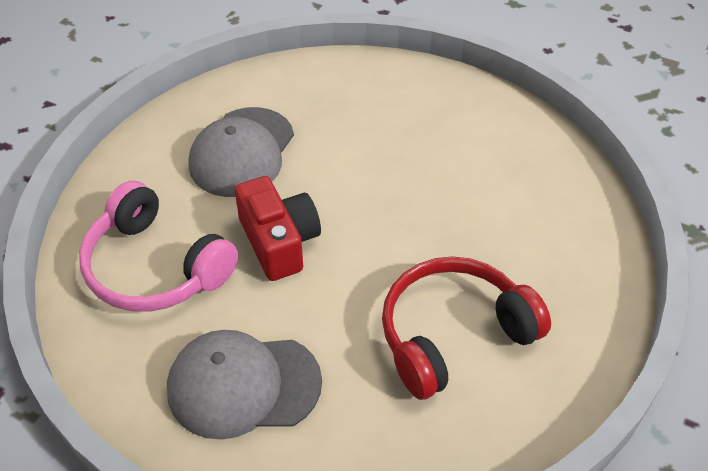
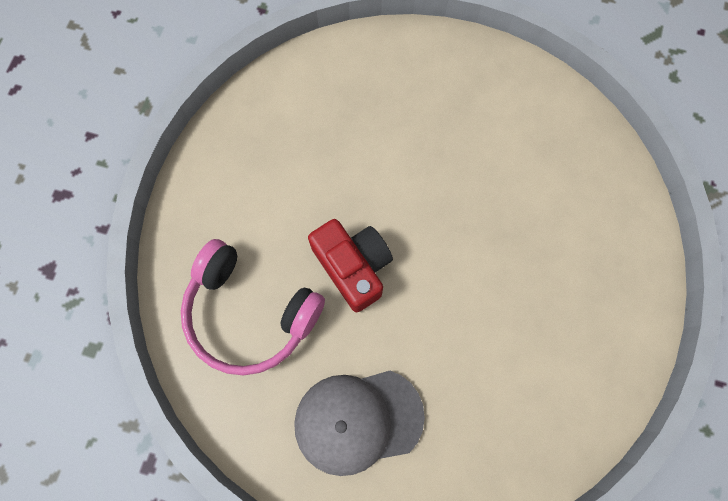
camera: 10 degrees left, 25 degrees up
grey cap [189,107,294,197] -> none
red headphones [382,256,551,400] -> none

